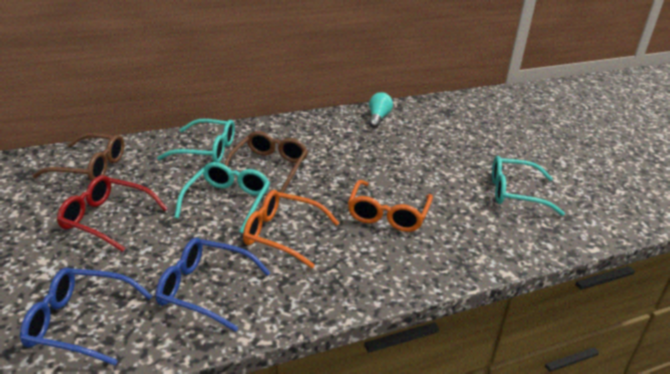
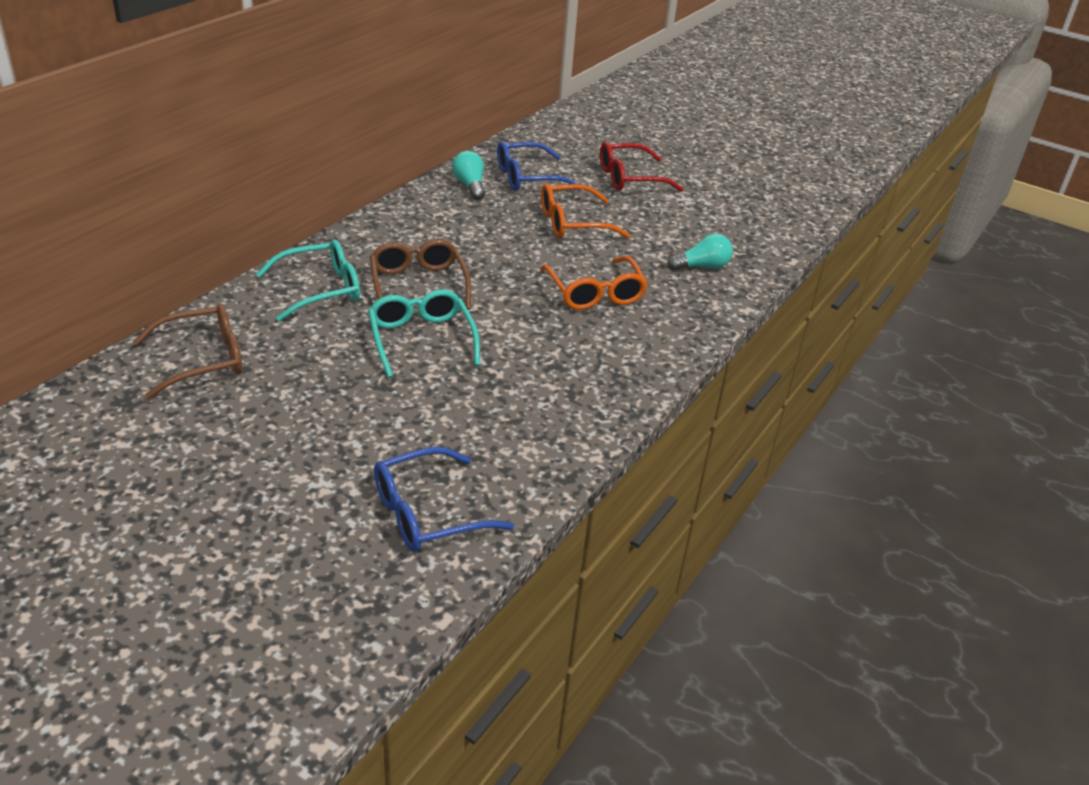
camera: 35 degrees left, 5 degrees up
red glasses [57,175,168,252] -> red glasses moved to [600,142,684,192]
blue glasses [156,238,271,332] -> blue glasses moved to [497,141,581,191]
orange glasses [243,190,339,269] -> orange glasses moved to [541,183,630,238]
turquoise glasses [492,156,565,216] -> none
none -> turquoise light bulb [667,234,733,271]

